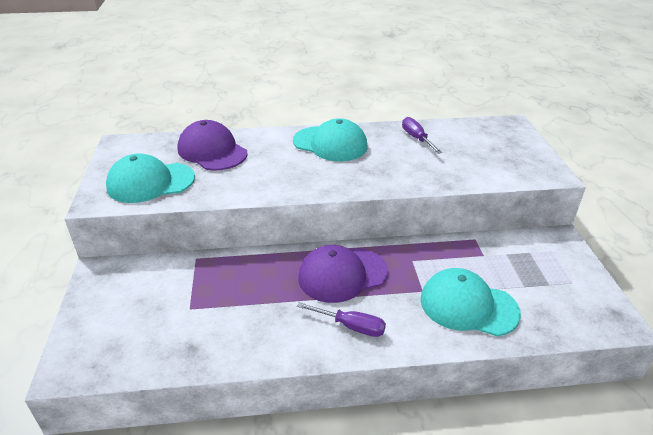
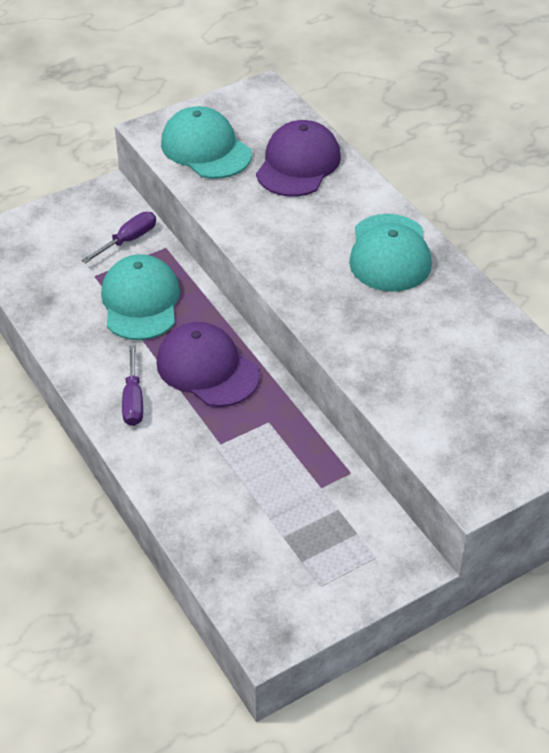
camera: 65 degrees right, 10 degrees up
purple screwdriver [402,117,442,154] -> purple screwdriver moved to [82,212,156,263]
turquoise cap [420,268,521,336] -> turquoise cap moved to [101,254,180,340]

